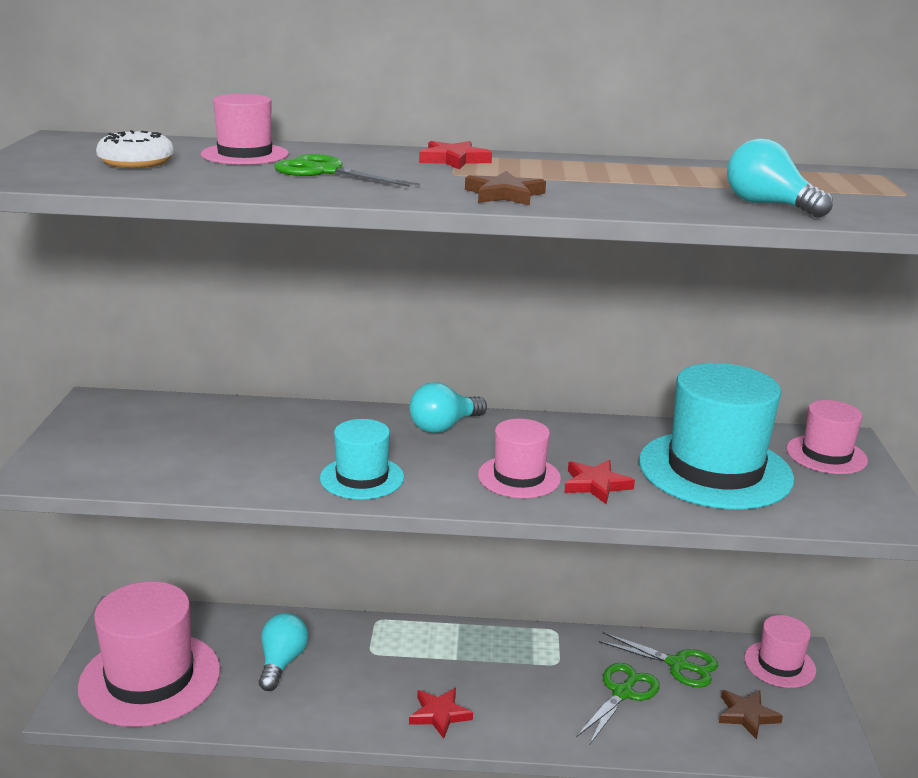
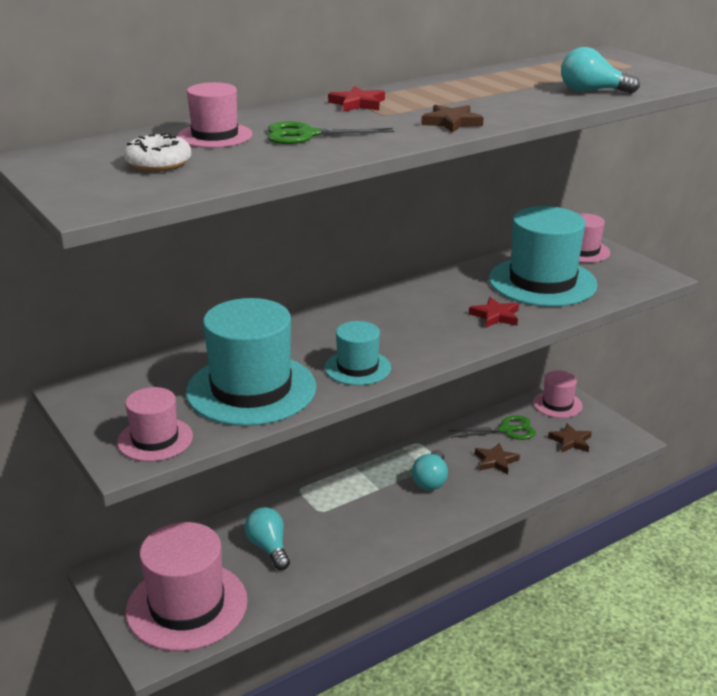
camera: 35 degrees left, 5 degrees up
turquoise light bulb [409,382,487,433] -> turquoise light bulb moved to [412,450,448,490]
red star [409,688,473,739] -> none
pink hat [478,419,561,498] -> pink hat moved to [117,387,193,461]
green scissors [576,663,660,744] -> brown star [475,443,520,474]
none -> turquoise hat [186,298,316,426]

